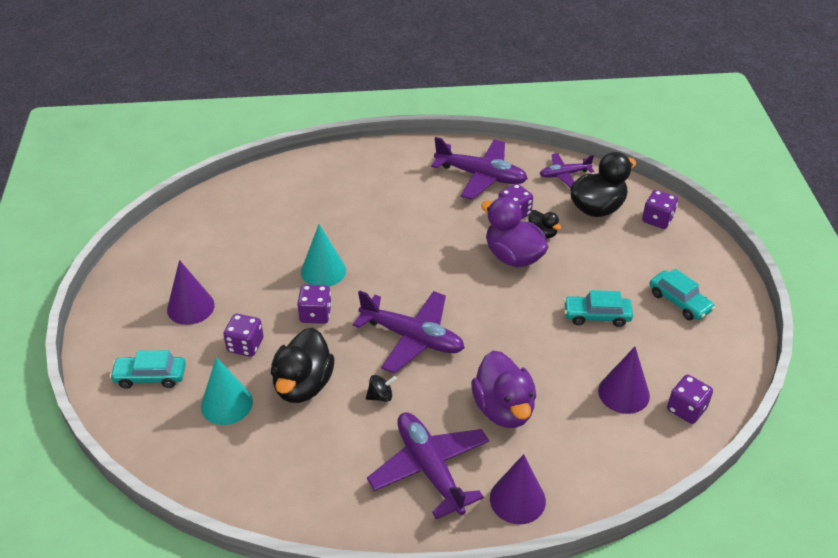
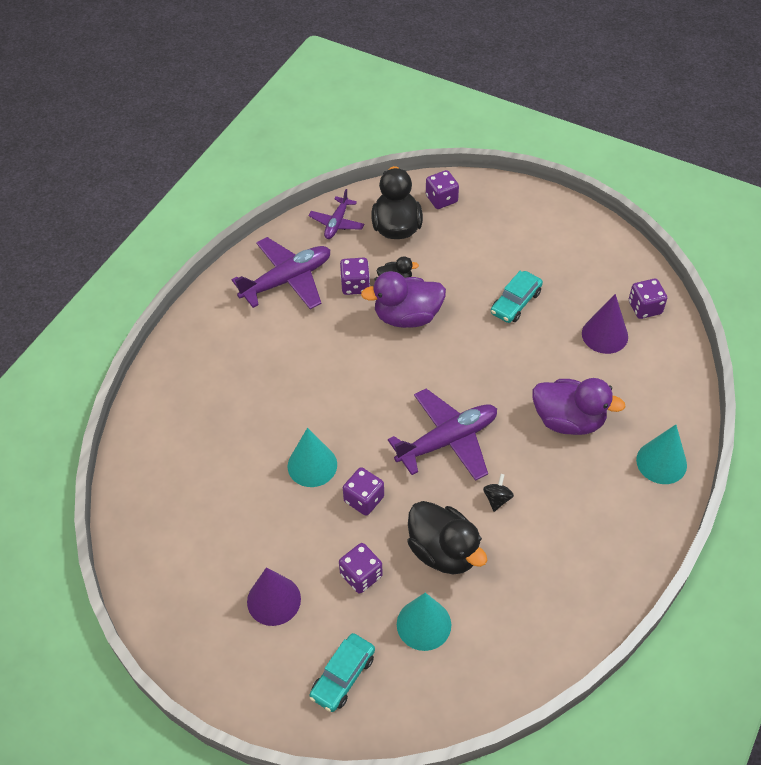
camera: 55 degrees left, 10 degrees up
purple plane [367,412,489,519] -> none
purple cone [490,454,546,525] -> turquoise cone [636,425,687,484]
turquoise car [649,269,715,320] -> none

